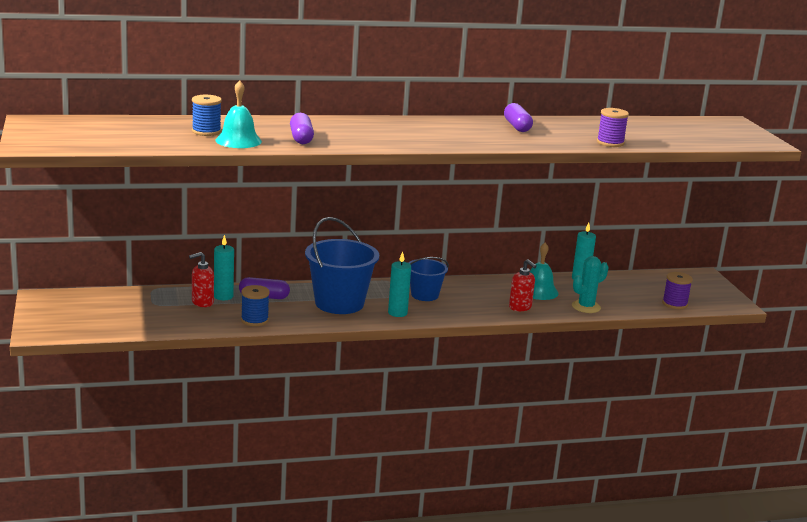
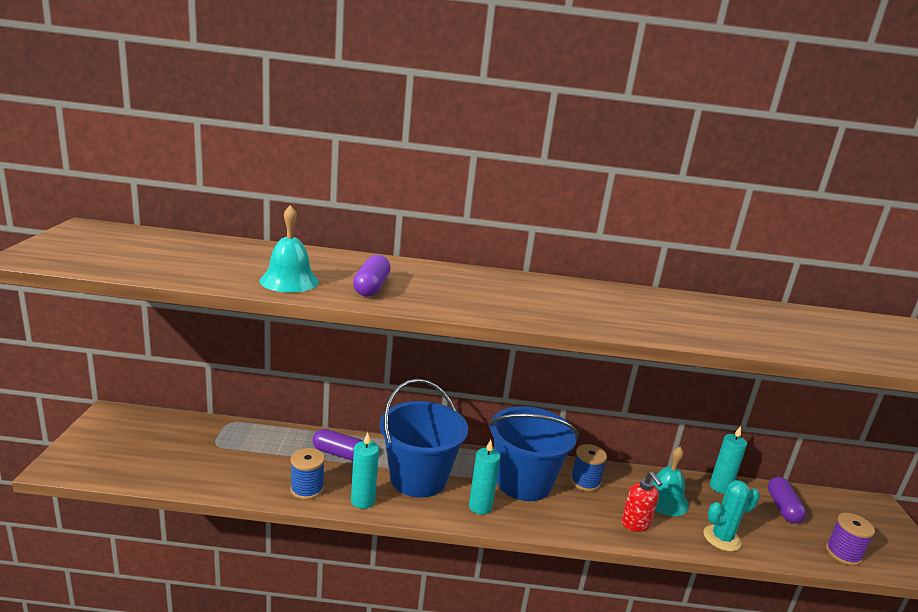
camera: 15 degrees right, 0 degrees up
red soap dispenser [189,252,214,307] -> none
blue spool [192,95,222,136] -> blue spool moved to [570,444,607,492]
turquoise candle [214,235,234,300] -> turquoise candle moved to [351,432,379,509]
blue bucket [408,257,449,301] -> blue bucket [488,406,579,501], size x1.73
purple capsule [504,103,533,132] -> purple capsule moved to [768,477,806,523]
purple spool [597,108,629,147] -> none

